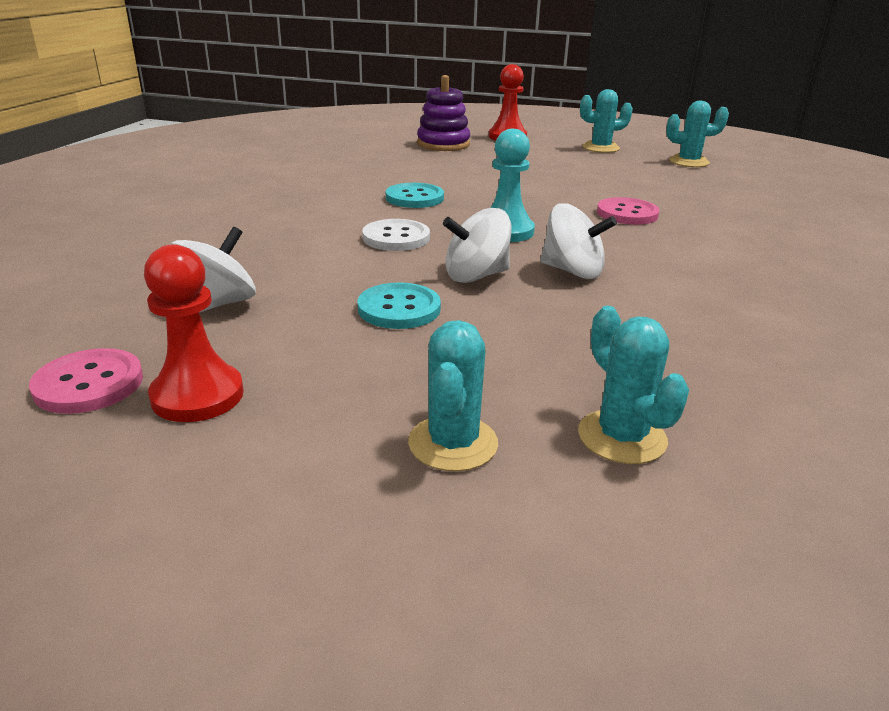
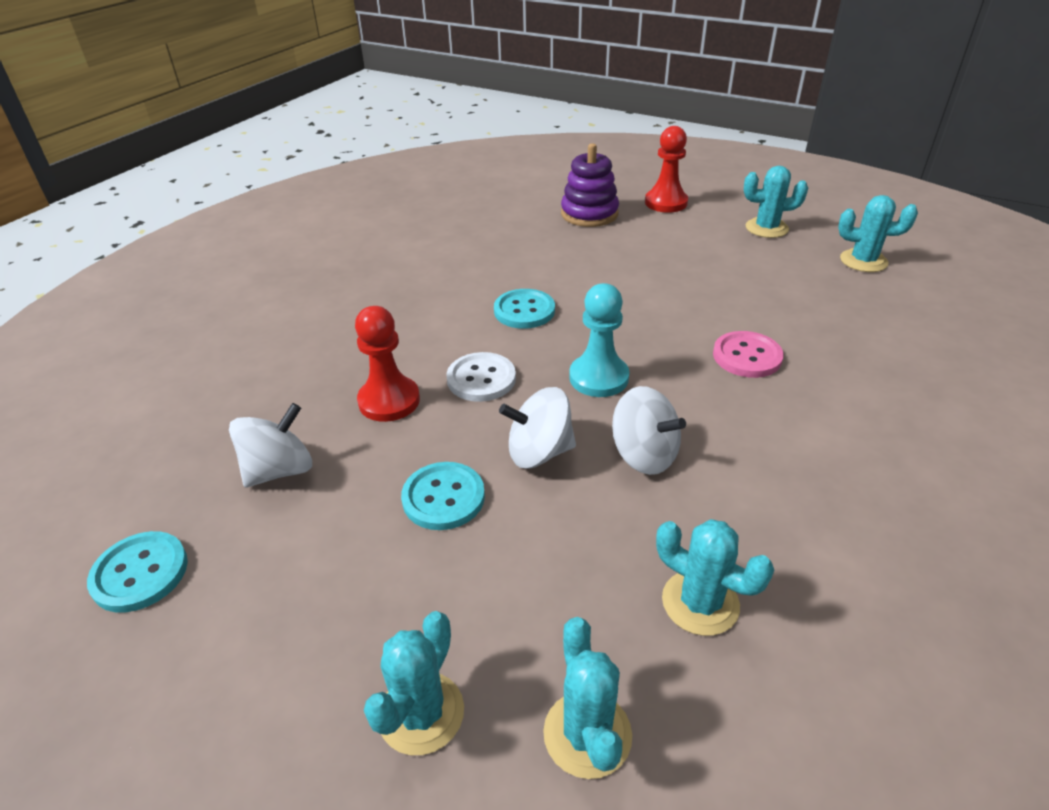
camera: 15 degrees right, 10 degrees up
pink button [29,348,143,414] -> turquoise button [87,531,188,612]
red pawn [144,244,244,422] -> red pawn moved to [355,306,420,422]
none -> turquoise cactus [656,519,774,636]

